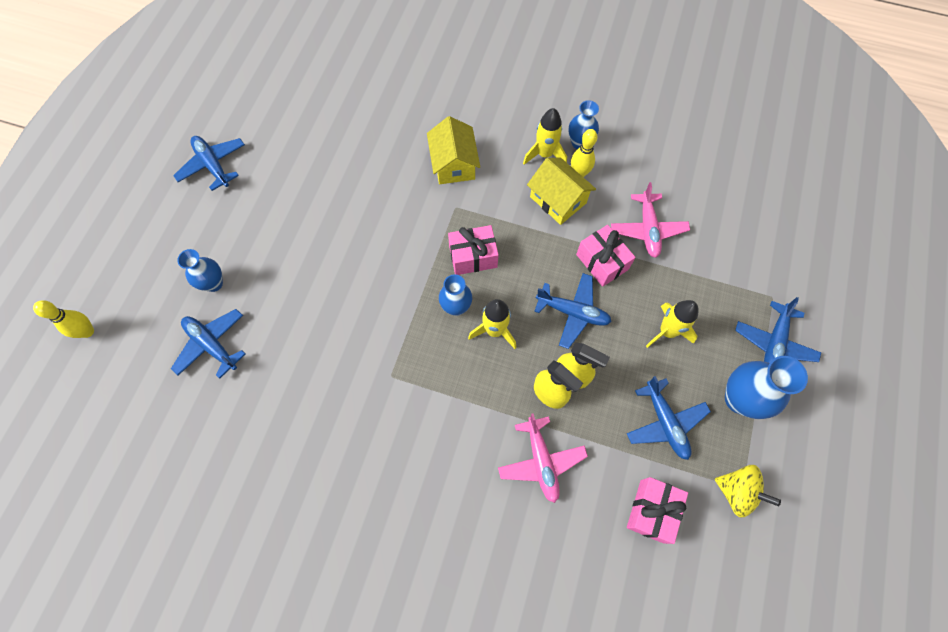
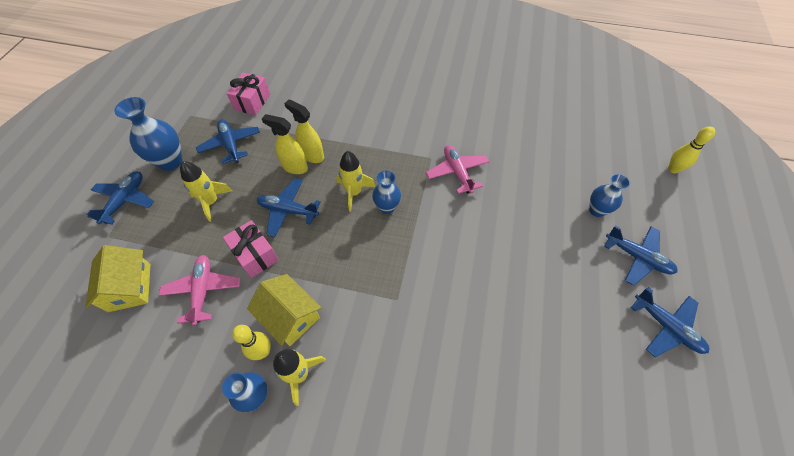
camera: 175 degrees right, 10 degrees down
blue plane [171,309,245,379] -> blue plane moved to [604,226,677,286]
yellow house [427,116,480,184] -> yellow house moved to [85,245,151,312]
pink gift [448,225,499,275] -> none
pink plane [498,413,588,503] -> pink plane moved to [426,145,489,194]
yellow spinning top [715,465,781,517] -> none

